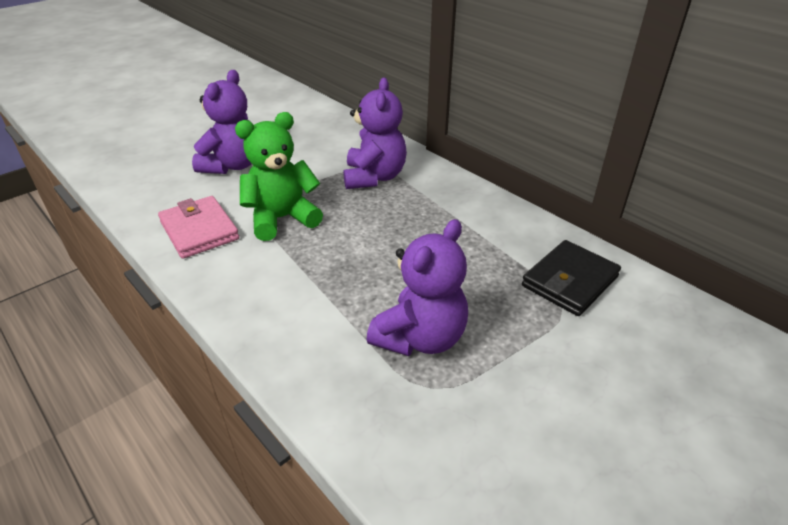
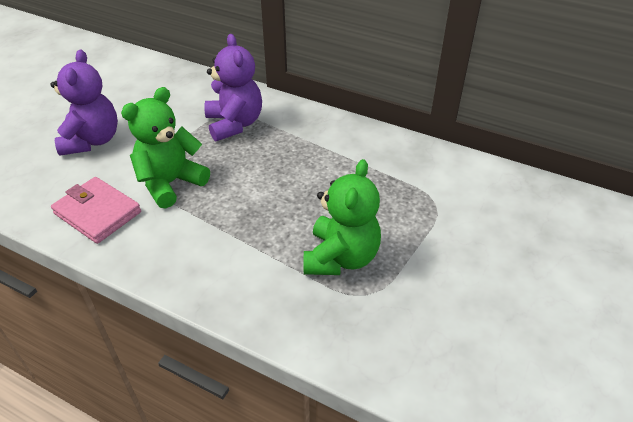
camera: 20 degrees left, 5 degrees up
purple teddy bear [367,219,468,356] -> green teddy bear [304,159,381,275]
black wallet [522,240,621,316] -> none

